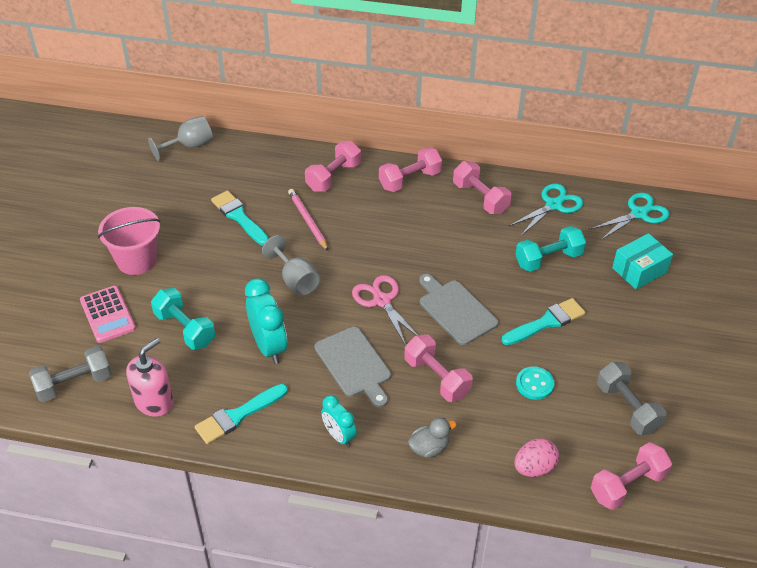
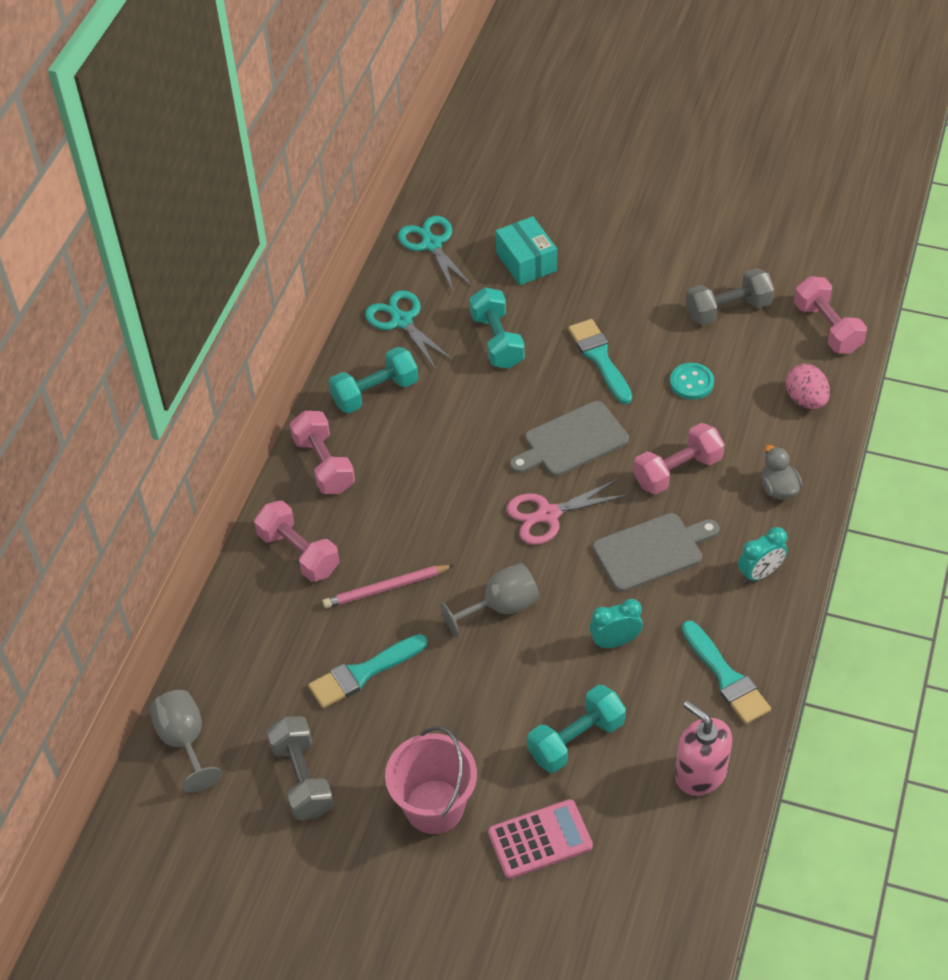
camera: 80 degrees left, 5 degrees up
grey dumbbell [29,346,112,402] -> grey dumbbell moved to [267,716,334,820]
turquoise clock [245,278,287,364] -> turquoise clock [589,599,643,648], size x0.62
pink dumbbell [453,161,512,214] -> turquoise dumbbell [329,347,418,413]

